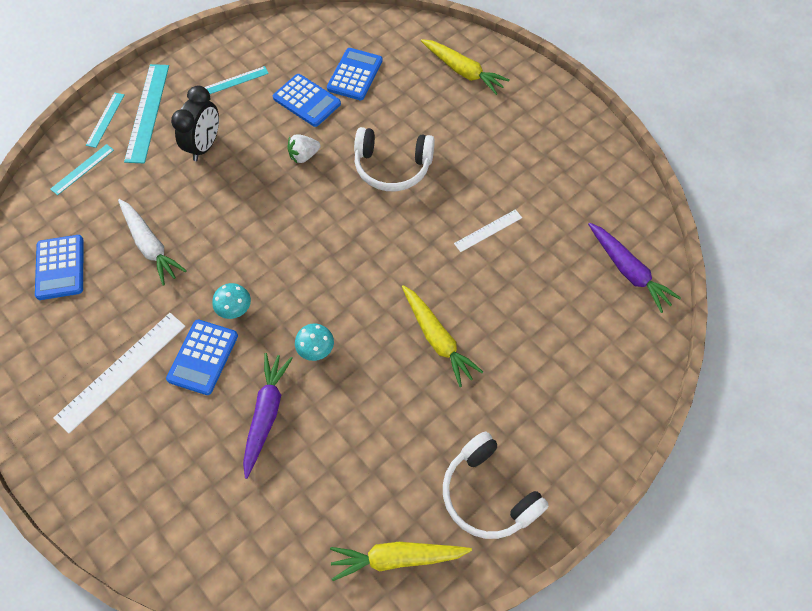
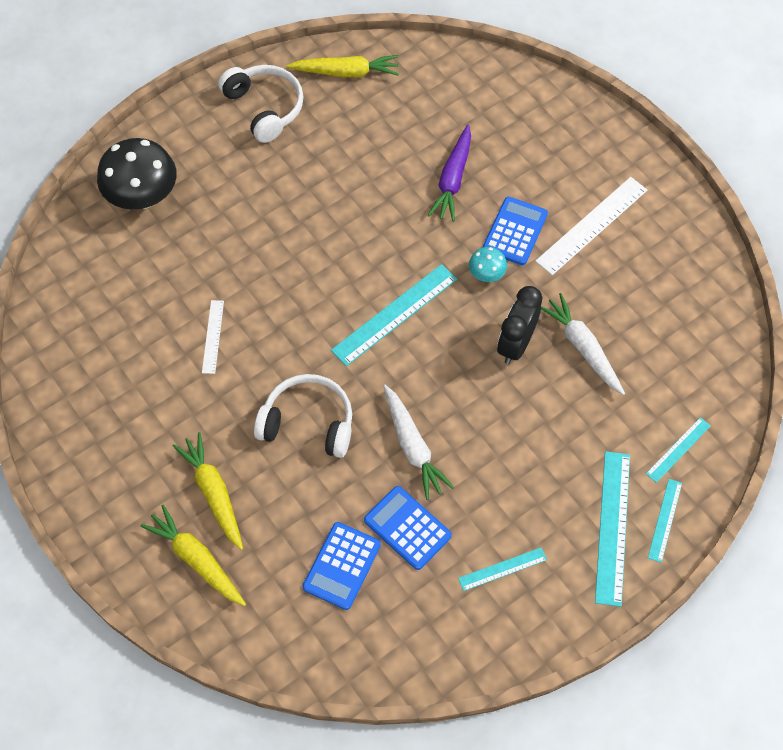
camera: 175 degrees left, 0 degrees up
blue calculator [35,235,83,300] -> none
black clock [171,86,219,161] -> black clock moved to [497,286,542,364]
white strawberry [287,134,320,163] -> white carrot [384,385,454,500]
turquoise mushroom [295,323,334,361] -> none
yellow carrot [402,285,483,387] -> yellow carrot moved to [173,432,243,550]
white ruler [454,209,522,252] -> white ruler turned 60 degrees counterclockwise [202,300,224,374]
purple carrot [588,223,681,313] -> none
none -> black mushroom [97,138,177,210]
none -> turquoise ruler [331,264,457,366]

